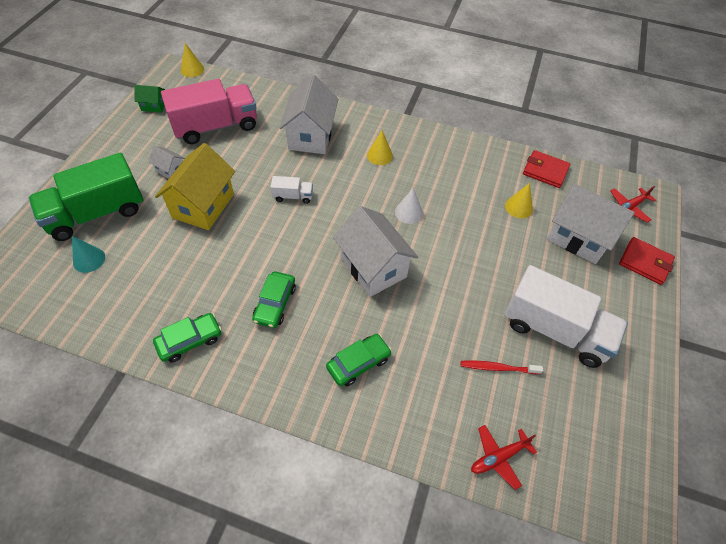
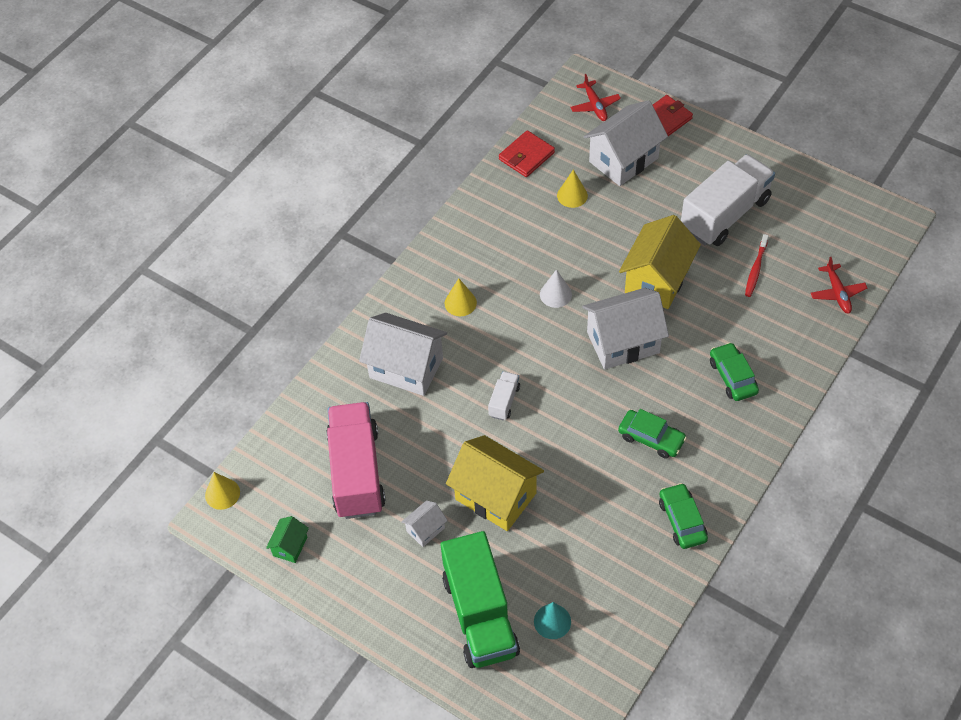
camera: 70 degrees left, 0 degrees up
none -> yellow house [619,215,701,309]

